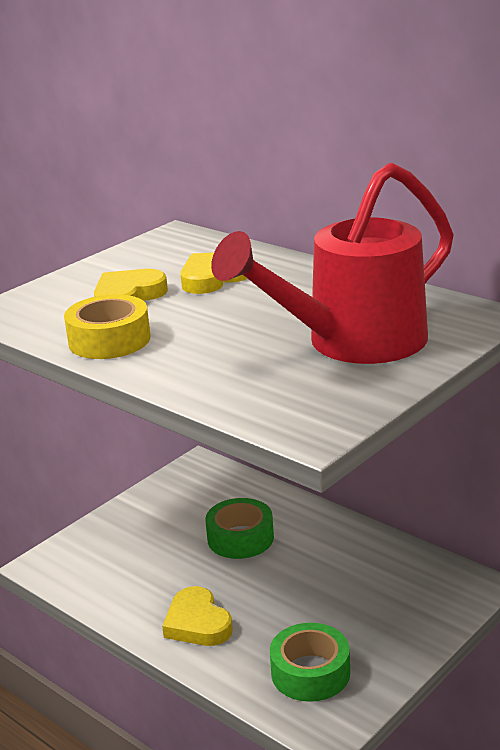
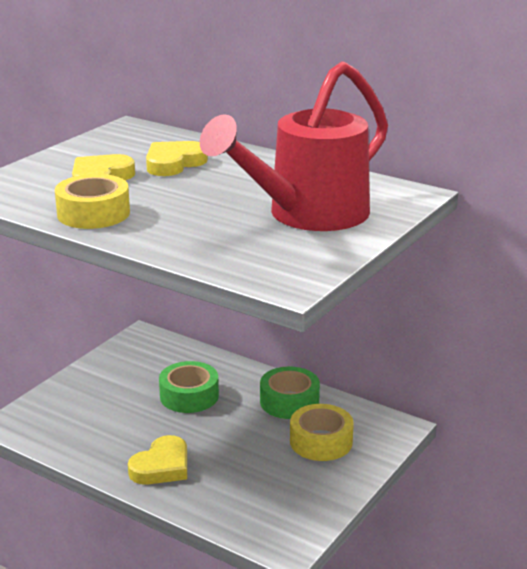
camera: 10 degrees left, 0 degrees up
yellow heart [162,586,233,646] -> yellow heart turned 105 degrees counterclockwise [128,435,187,485]
green tape [270,623,350,702] -> green tape moved to [260,367,320,419]
none -> yellow tape [290,404,354,461]

